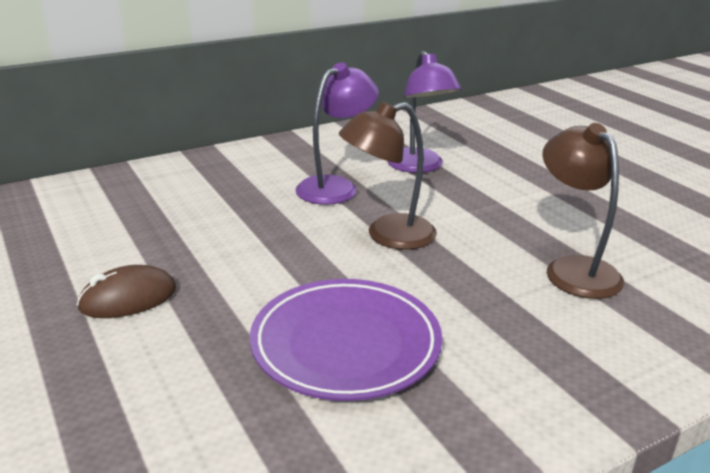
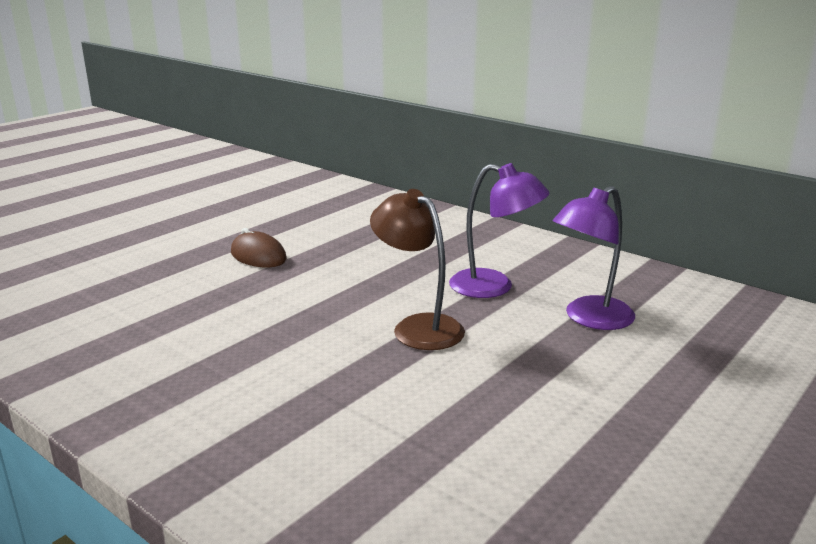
camera: 70 degrees right, 5 degrees down
purple plate [250,279,442,401] -> none
brown lamp [542,123,624,299] -> none

